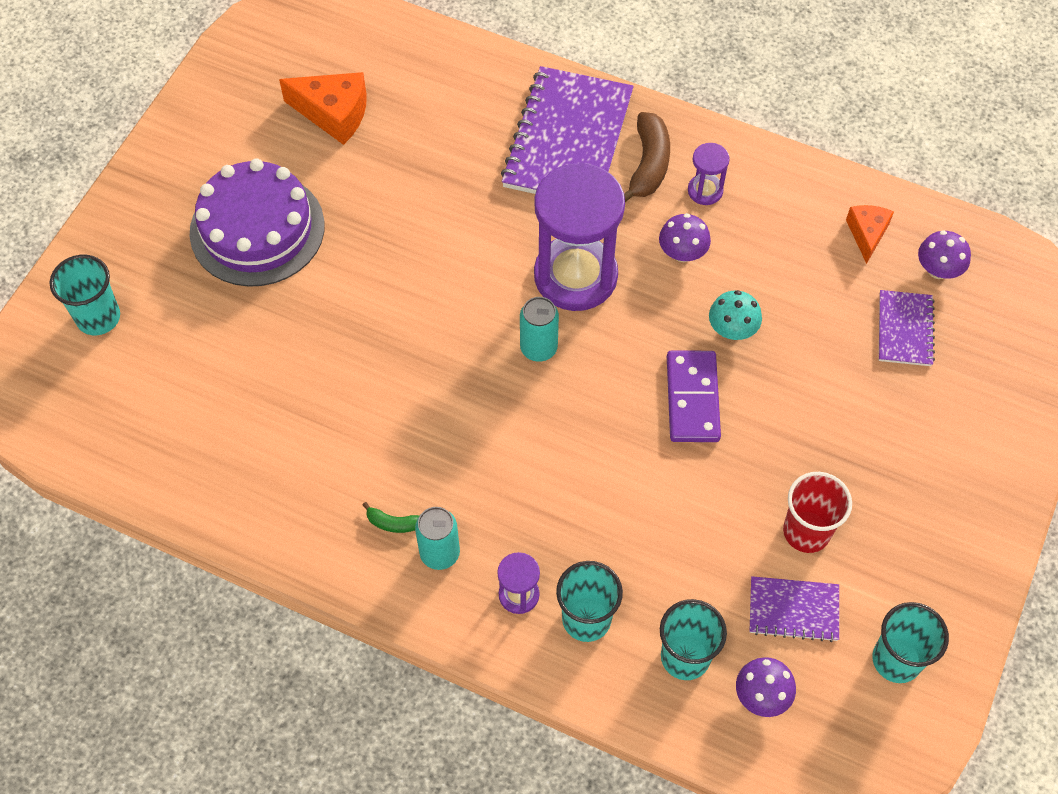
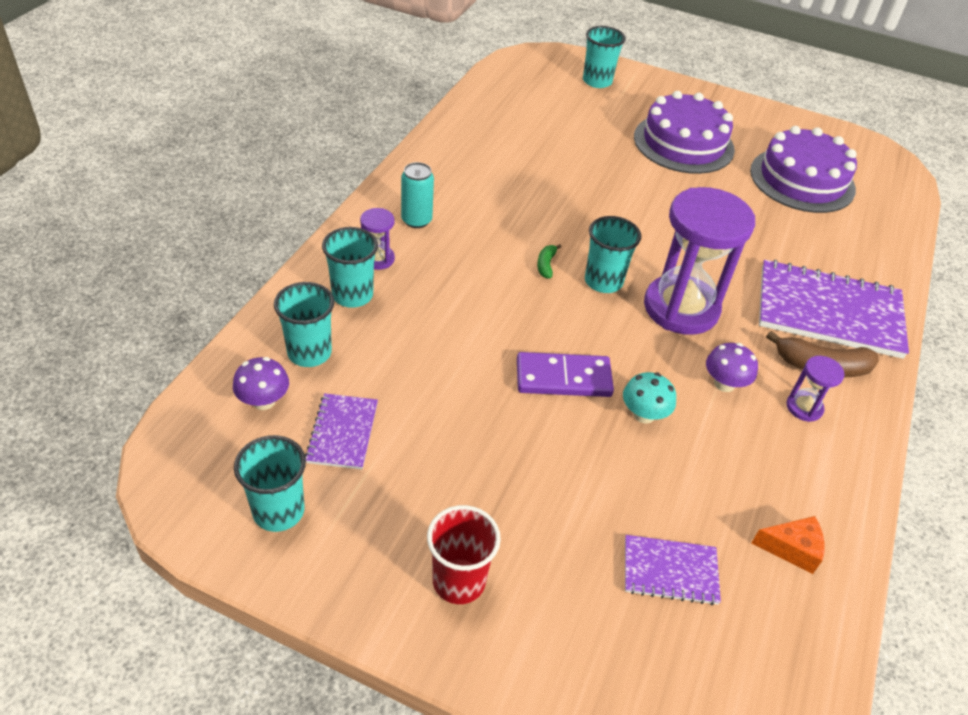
camera: 85 degrees right, 15 degrees down
orange cheese [279,72,367,145] -> purple cake [750,126,857,213]
green banana [363,502,419,533] -> green banana moved to [537,244,561,279]
turquoise can [520,297,559,362] -> turquoise cup [585,216,641,293]
red cup [783,472,852,553] -> red cup moved to [427,505,501,604]
purple mushroom [918,230,971,279] -> none

